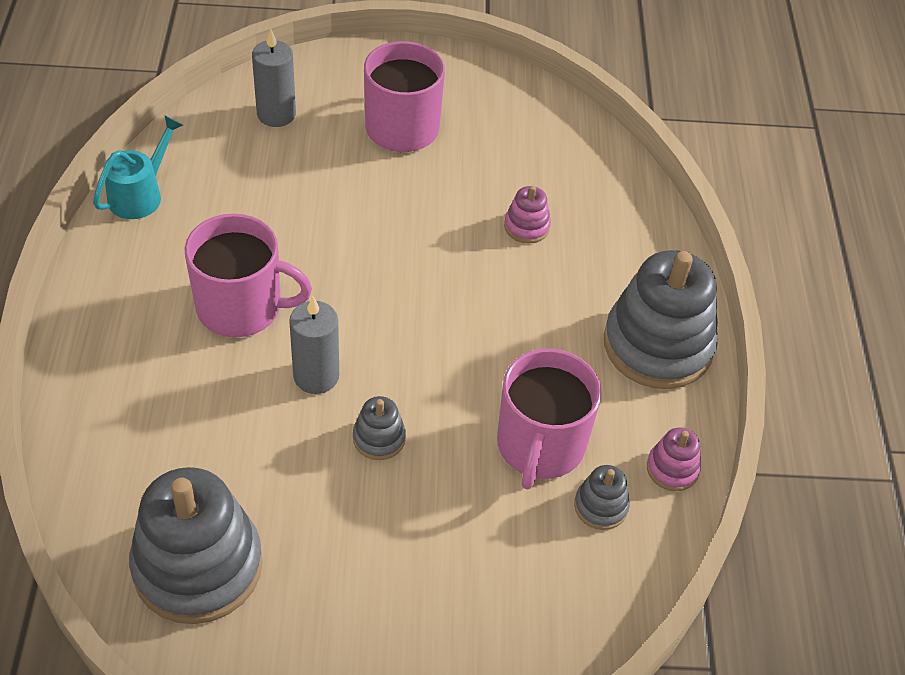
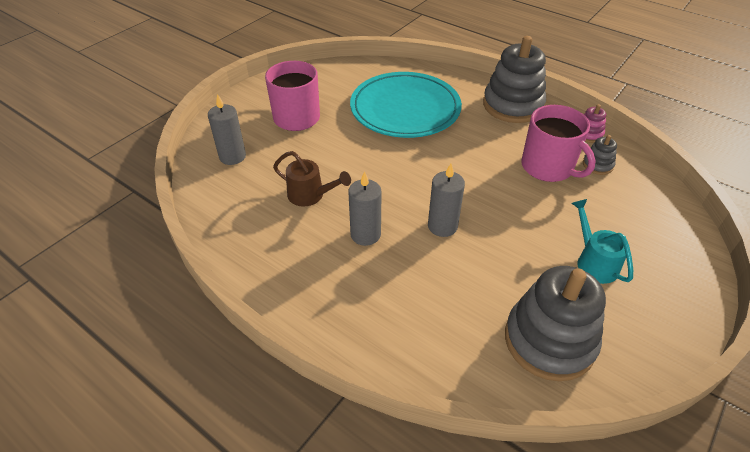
camera: 50 degrees left, 5 degrees down
turquoise watering can [93,116,183,219] -> turquoise watering can moved to [571,199,633,284]
pink mug [184,214,312,337] -> grey candle [348,171,382,246]
grey stacking toy [353,396,406,460] -> none
pink stacking toy [504,185,551,244] -> turquoise plate [350,72,462,138]
none -> brown watering can [273,151,351,207]

